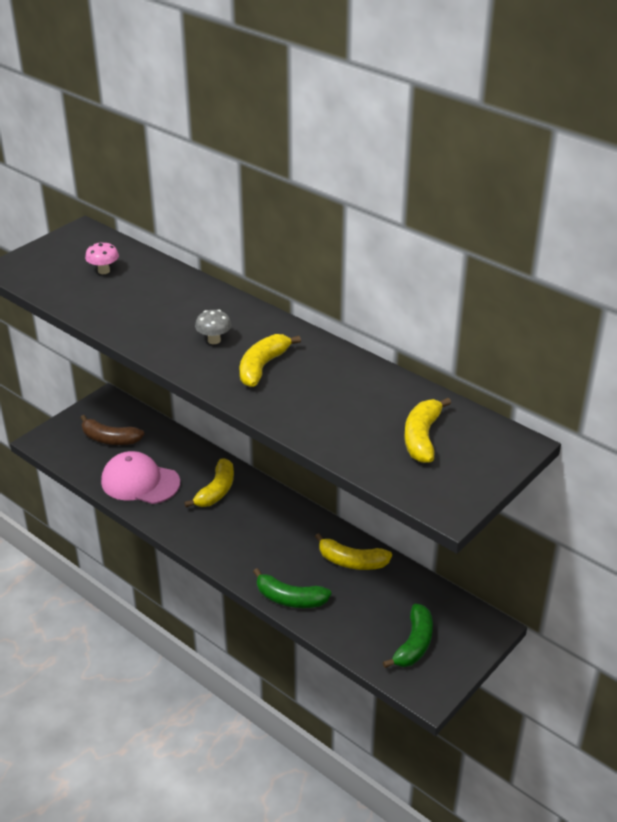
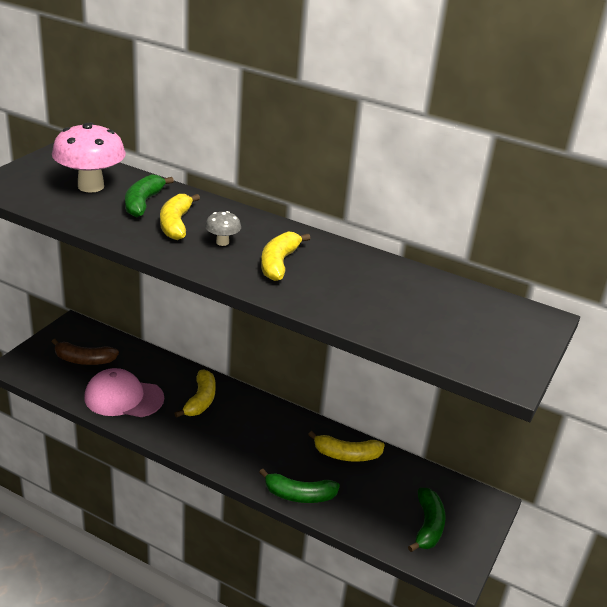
camera: 15 degrees left, 5 degrees down
pink mushroom [85,242,119,274] -> pink mushroom [52,123,126,193], size x2.14
yellow banana [404,398,451,463] -> yellow banana moved to [160,194,200,240]
none -> green banana [125,174,174,217]

